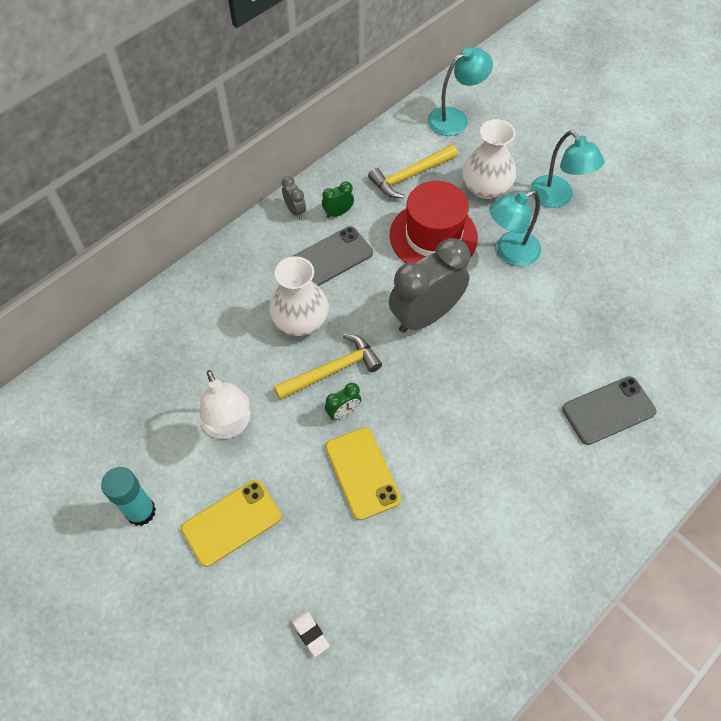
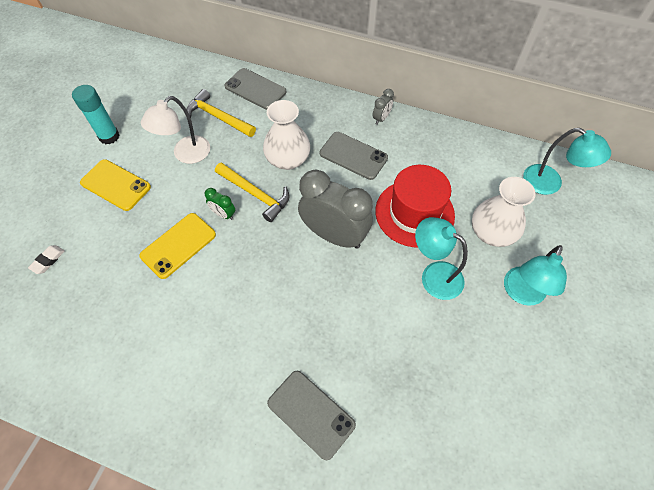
camera: 65 degrees right, 0 degrees up
green clock [322,181,354,218] -> none
yellow hammer [368,144,458,198] -> yellow hammer moved to [186,89,256,137]
none -> grey phone [224,68,286,110]

